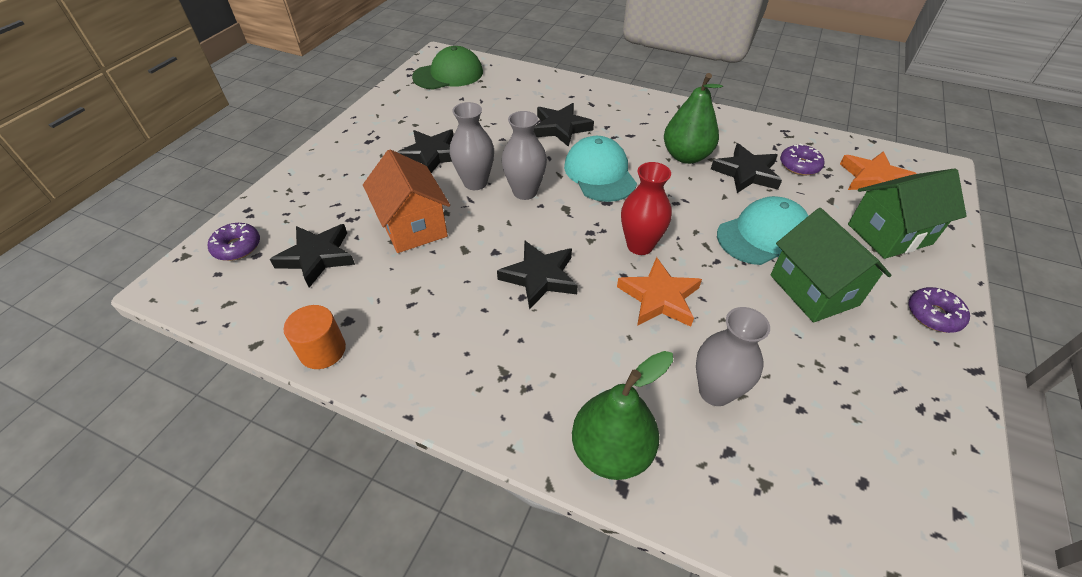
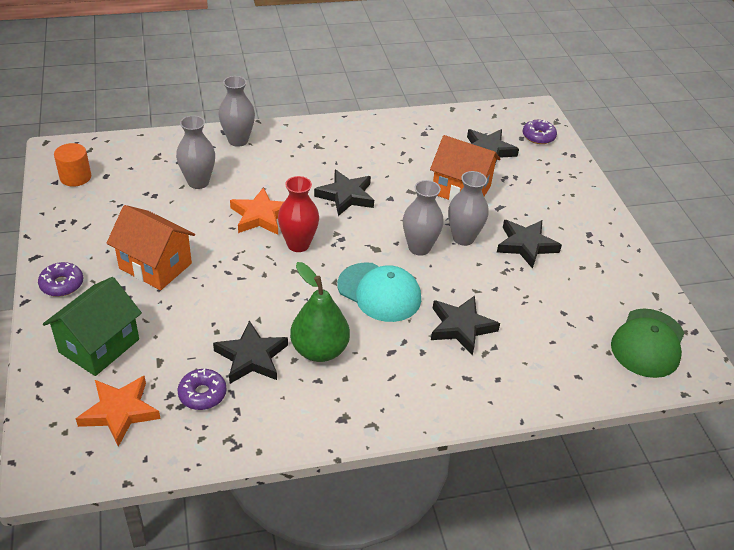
camera: 140 degrees right, 5 degrees down
orange cylinder [283,305,346,369] -> orange cylinder moved to [54,143,91,187]
green pear [572,351,673,480] -> grey vase [218,76,255,147]
turquoise cap [717,196,808,265] -> none
green house [770,208,892,323] -> orange house [107,205,195,290]

